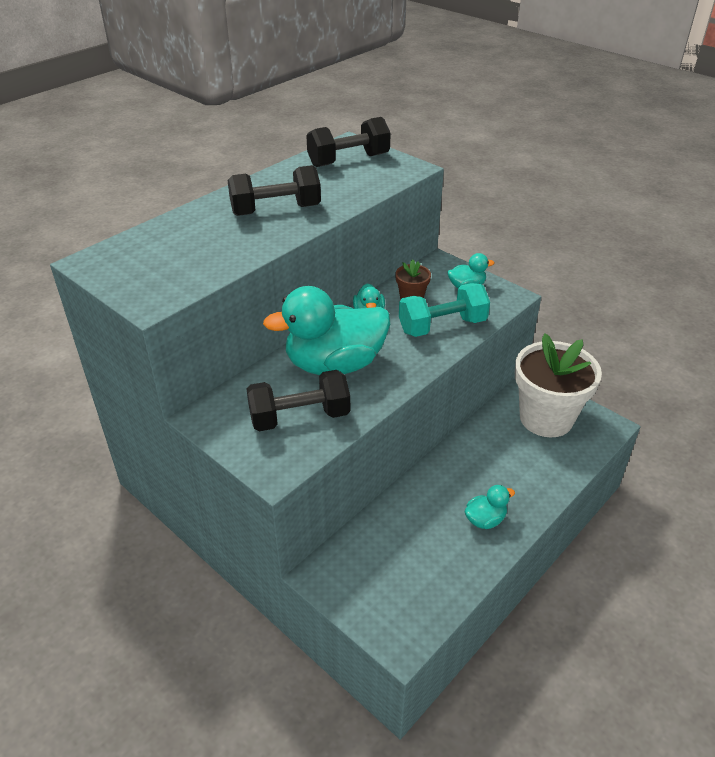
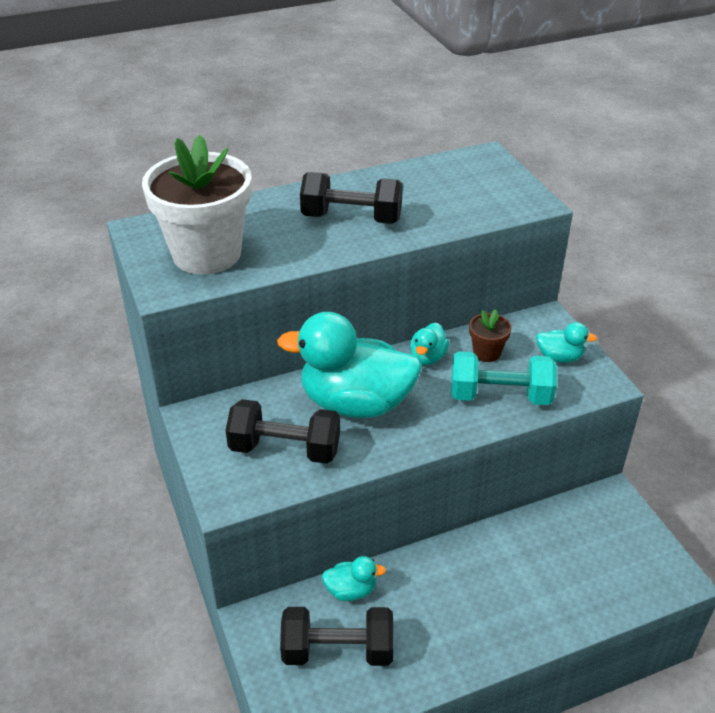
camera: 25 degrees right, 0 degrees up
black dumbbell [306,117,391,167] -> black dumbbell moved to [280,607,394,666]
turquoise duck [465,485,515,529] -> turquoise duck moved to [322,556,386,601]
white flower pot [515,333,602,437] -> white flower pot moved to [142,135,251,274]

